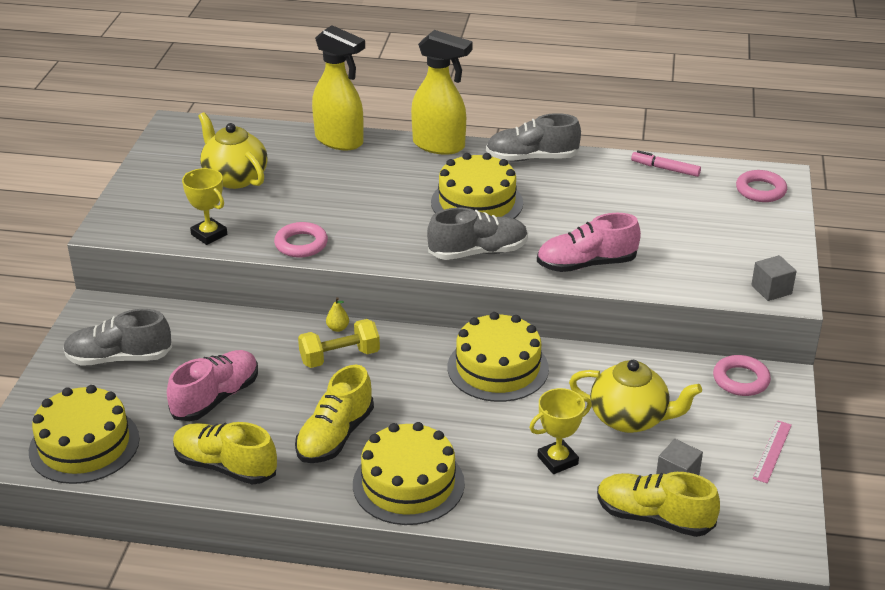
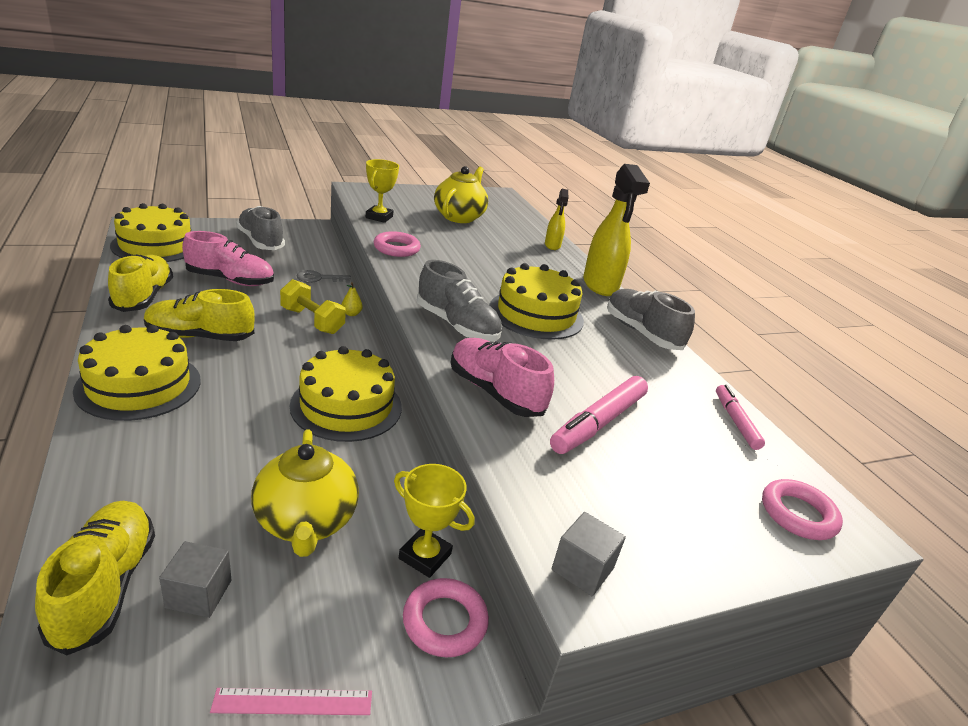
camera: 55 degrees right, 5 degrees down
yellow spray bottle [312,25,365,150] -> yellow spray bottle [545,189,569,250], size x0.53
yellow trophy [529,388,592,474] -> yellow trophy moved to [394,464,474,578]
none -> grey key [297,270,351,283]
none -> pink marker [550,376,648,454]

